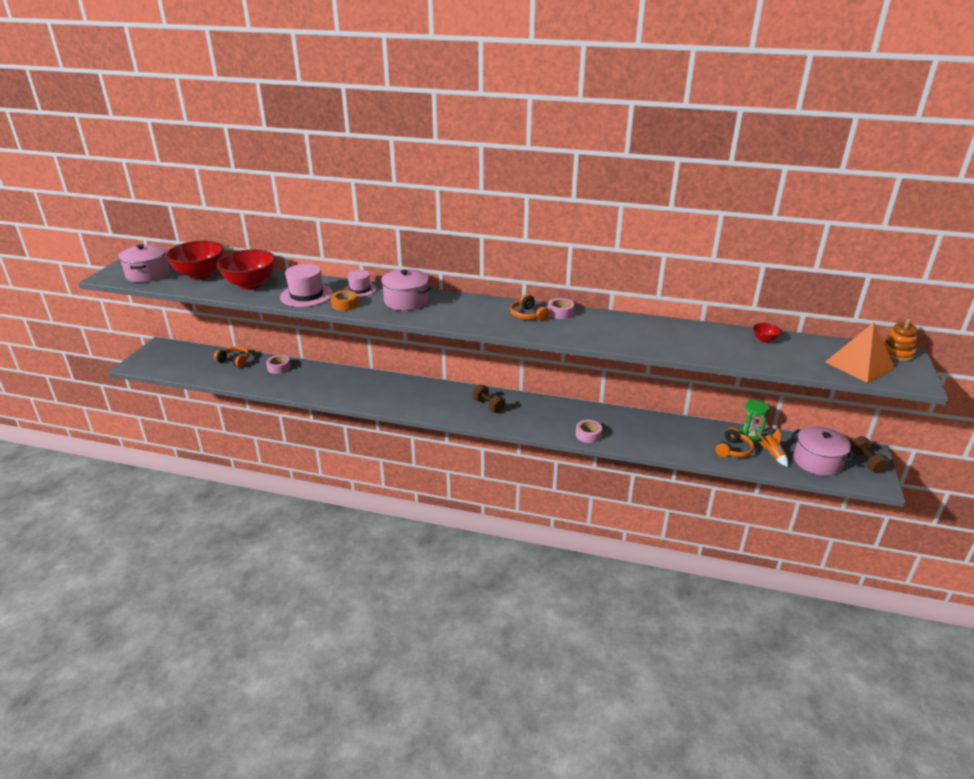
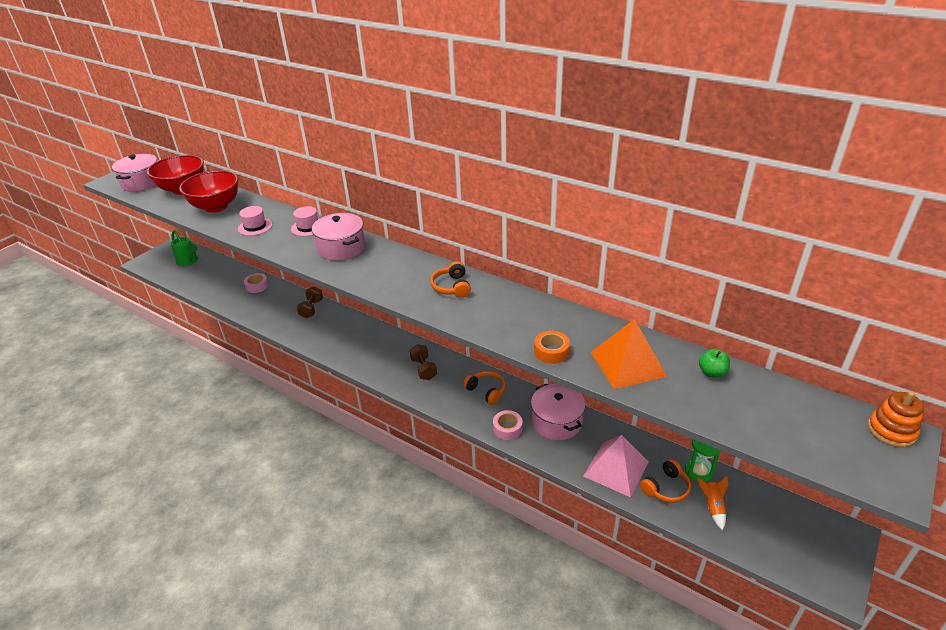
camera: 20 degrees right, 5 degrees up
orange headphones [214,346,249,368] -> orange headphones moved to [463,371,505,405]
pink hat [280,264,333,307] -> pink hat [238,206,273,236], size x0.64
orange tape [331,290,358,311] -> orange tape moved to [534,331,570,364]
pink tape [548,298,575,319] -> none
red bowl [753,323,781,343] -> green apple [699,349,730,378]
pink pot [791,426,856,476] -> pink pot moved to [531,384,586,441]
orange pyramid [825,323,895,383] -> orange pyramid moved to [591,319,667,389]
brown dumbbell [851,436,890,474] -> brown dumbbell moved to [297,286,323,318]
none -> green watering can [171,230,198,266]
none -> pink pyramid [583,435,648,497]

